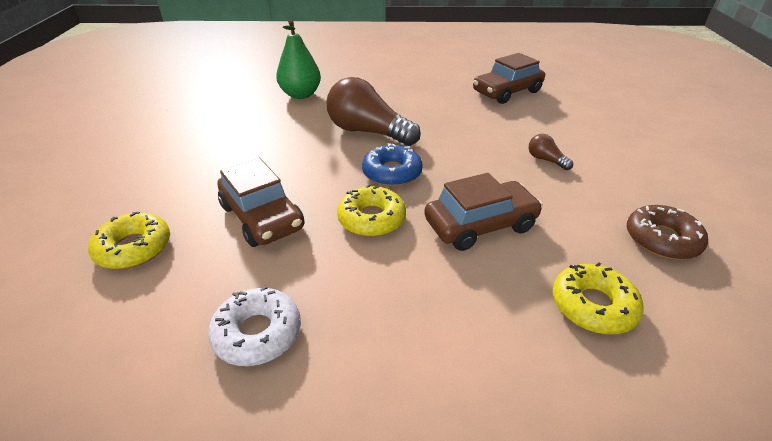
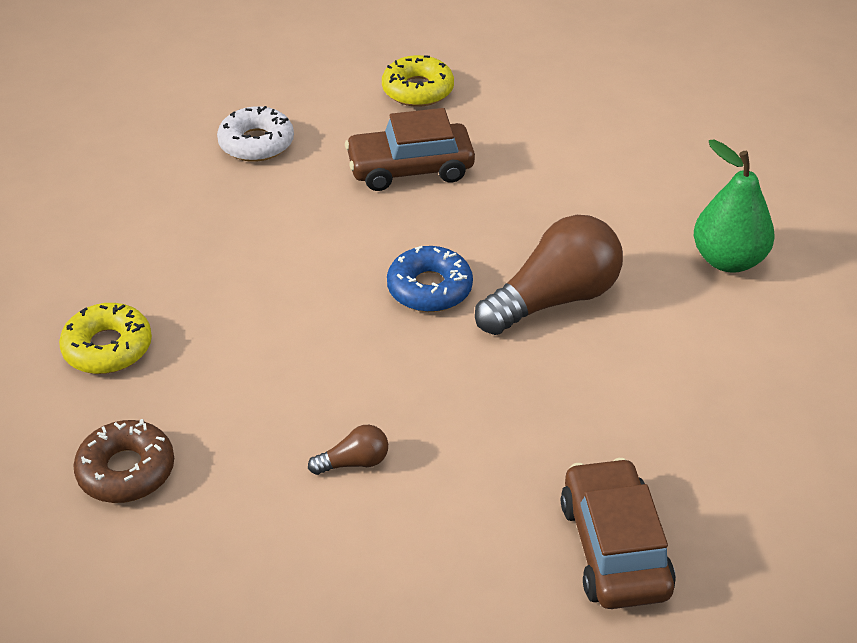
camera: 115 degrees right, 5 degrees up
yellow donut [337,184,406,237] -> none
brown car [424,173,543,251] -> none

